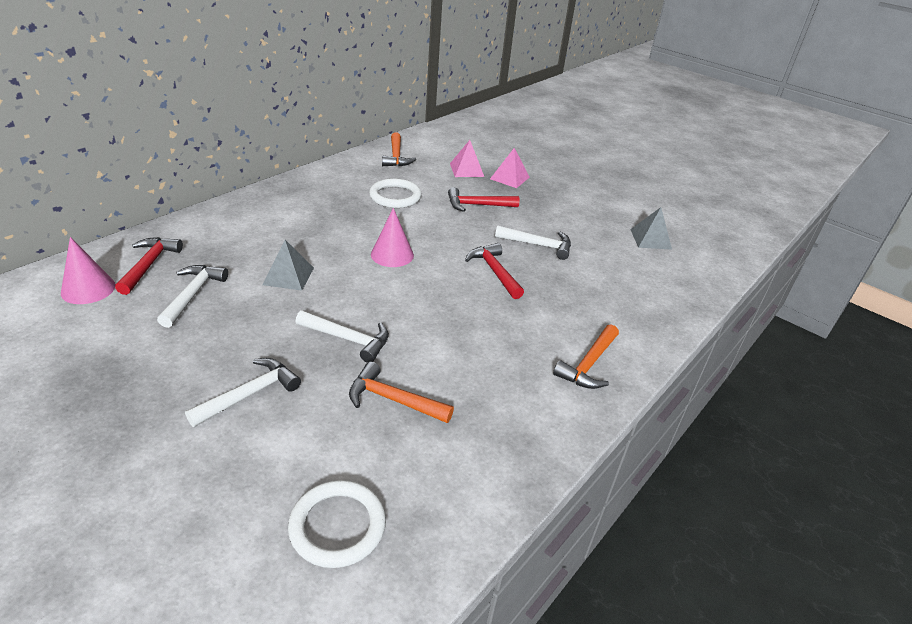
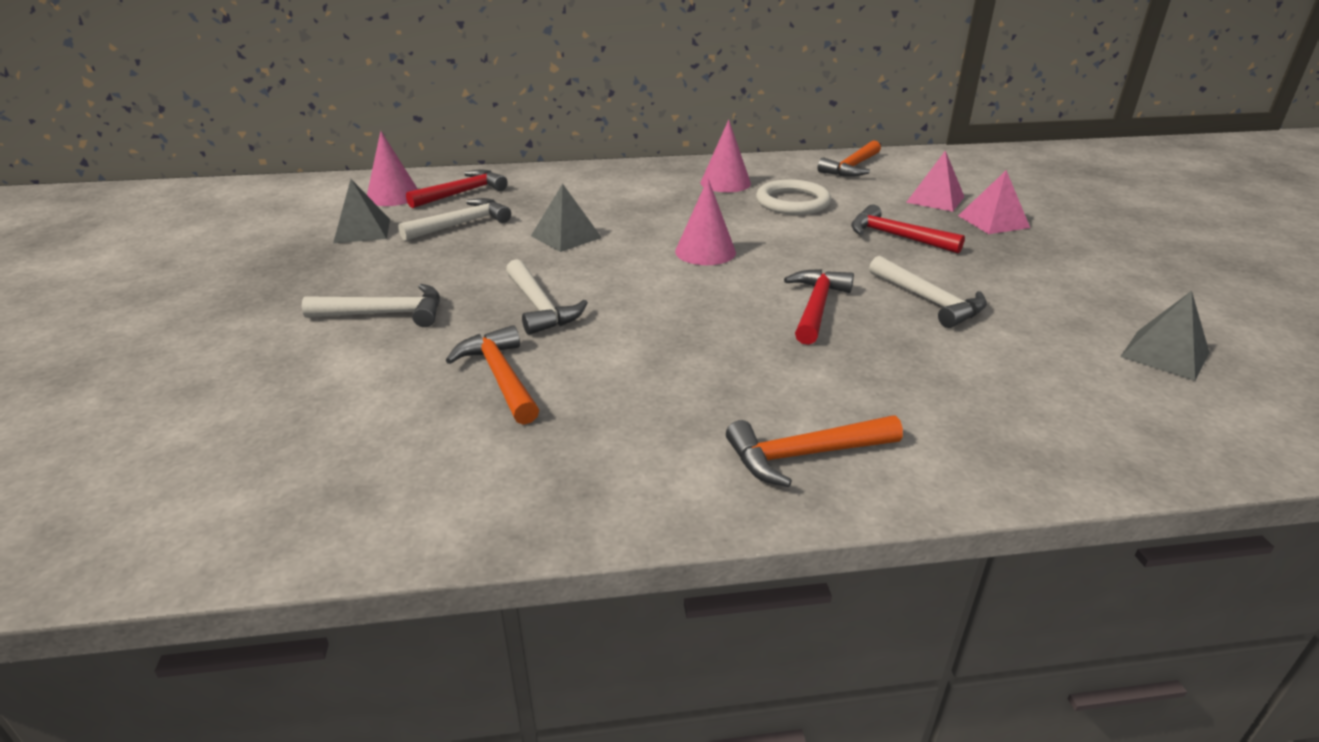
camera: 45 degrees right, 5 degrees down
white ring [288,480,386,568] -> none
none -> grey pyramid [333,179,390,243]
none -> pink cone [701,120,751,192]

